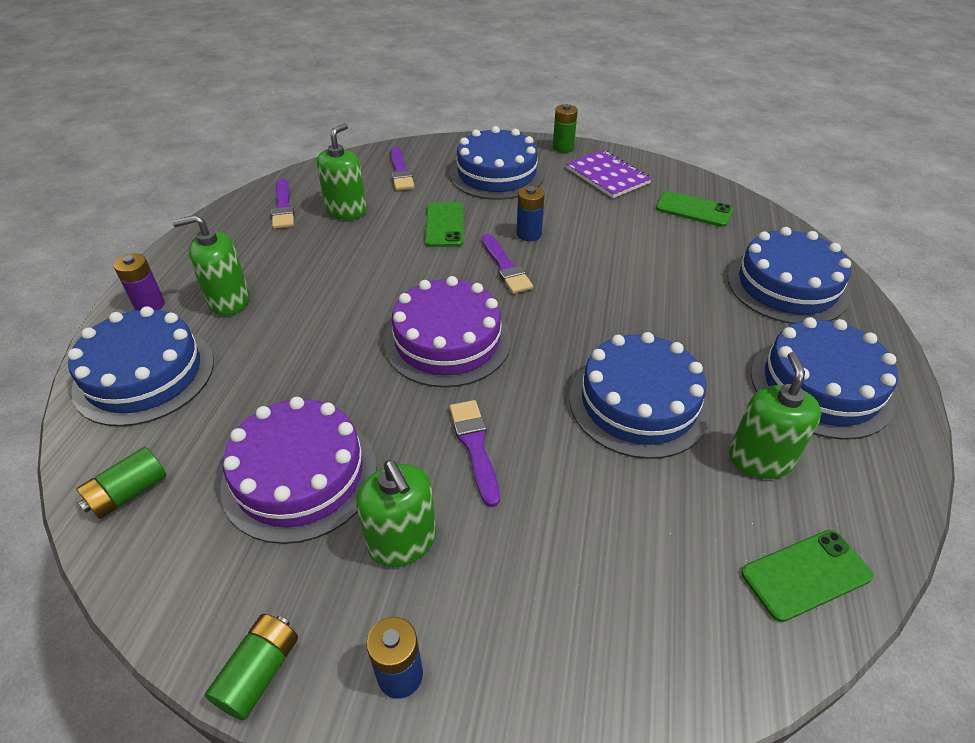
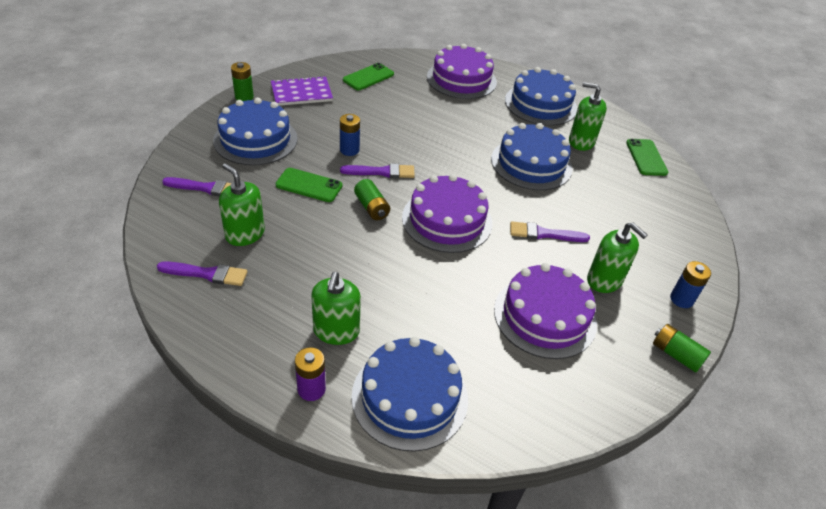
camera: 75 degrees left, 0 degrees up
green battery [76,447,167,519] -> green battery moved to [354,179,390,220]
green soap dispenser [356,460,436,567] -> green soap dispenser turned 60 degrees clockwise [587,223,647,293]
blue cake [728,227,851,324] -> purple cake [427,44,497,99]

